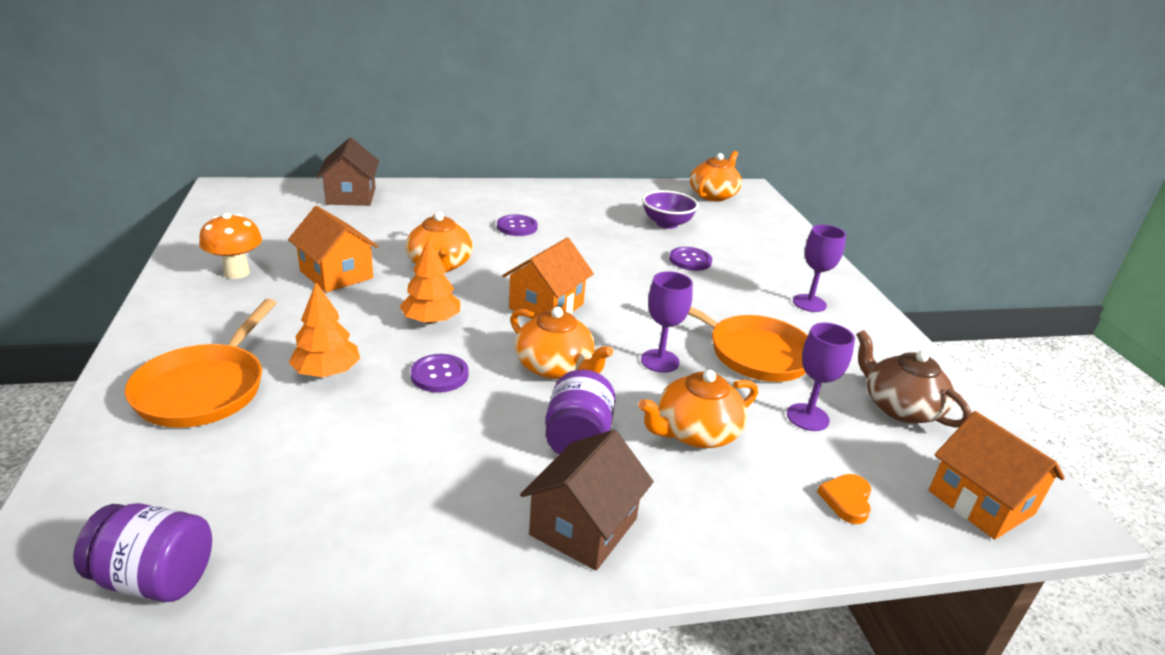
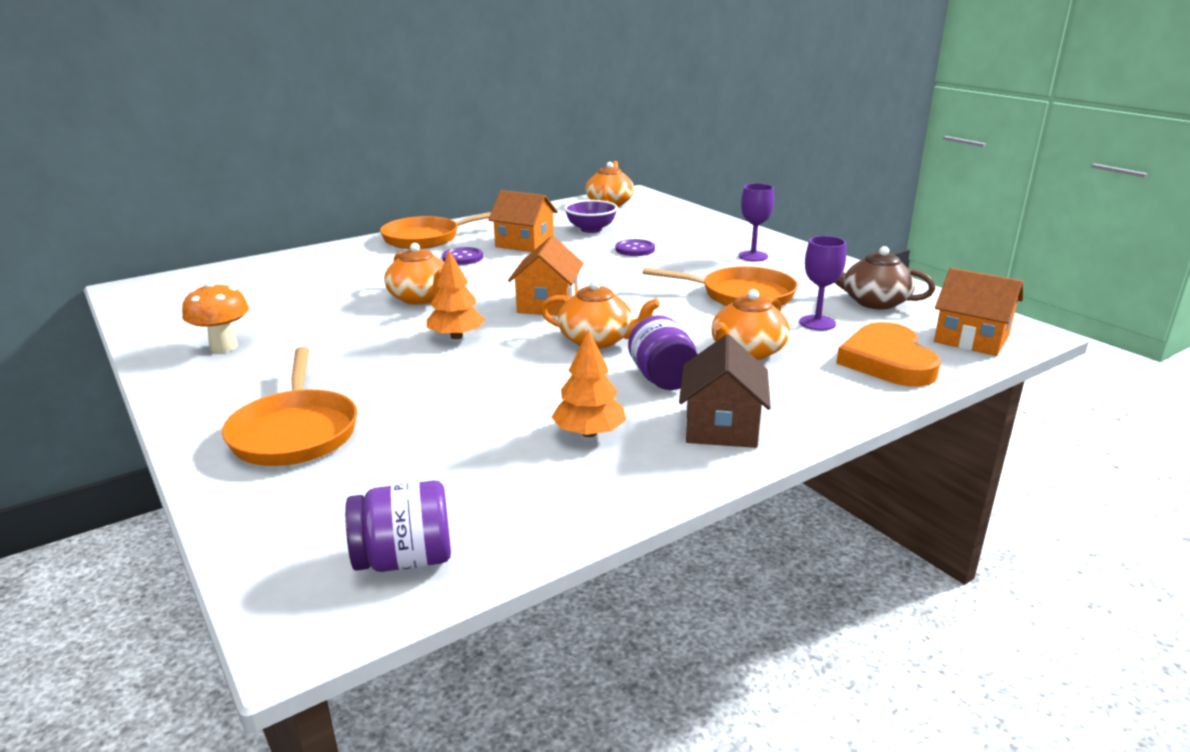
camera: 20 degrees left, 5 degrees down
orange house [288,206,378,293] -> orange house moved to [488,190,558,252]
orange tree [289,282,360,377] -> orange tree moved to [552,329,626,437]
brown house [317,138,379,206] -> none
purple button [411,354,469,393] -> none
purple goblet [641,271,693,373] -> none
orange heart [817,474,871,524] -> orange heart [836,322,941,387], size x2.15
none -> orange pan [380,212,491,249]

